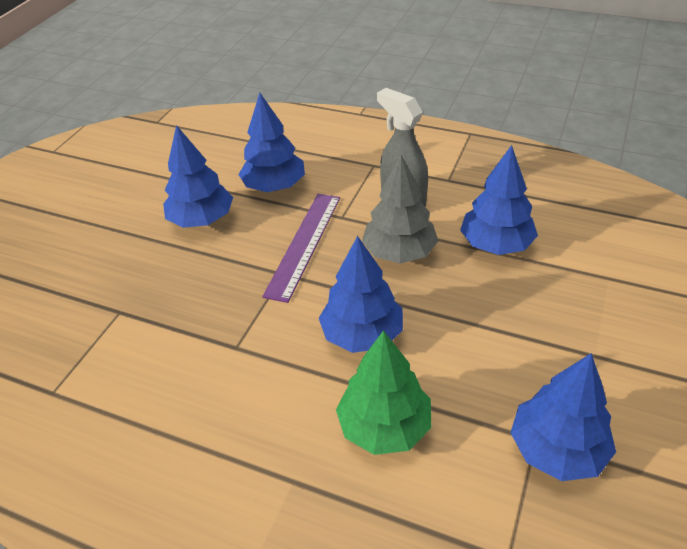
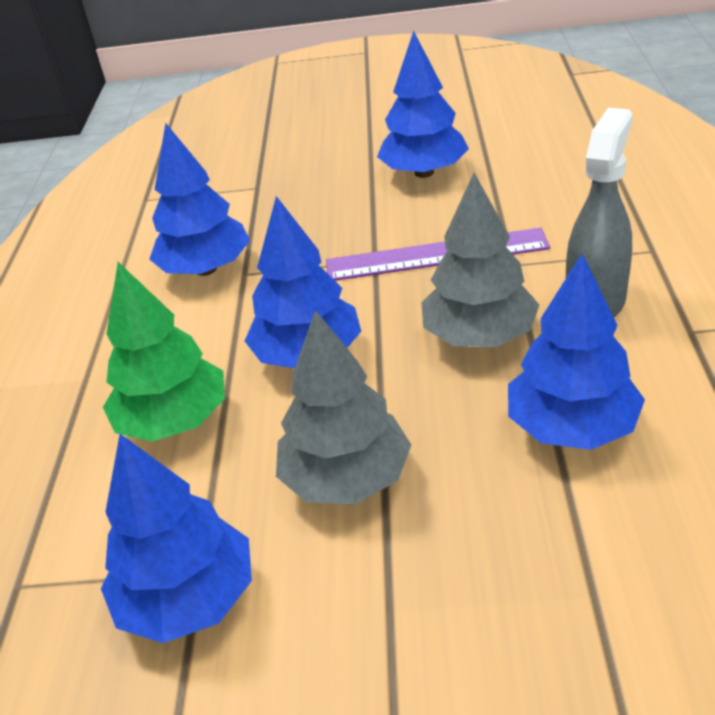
camera: 70 degrees right, 5 degrees down
blue tree [238,93,305,192] -> blue tree moved to [149,123,250,276]
none -> grey tree [276,310,411,504]

